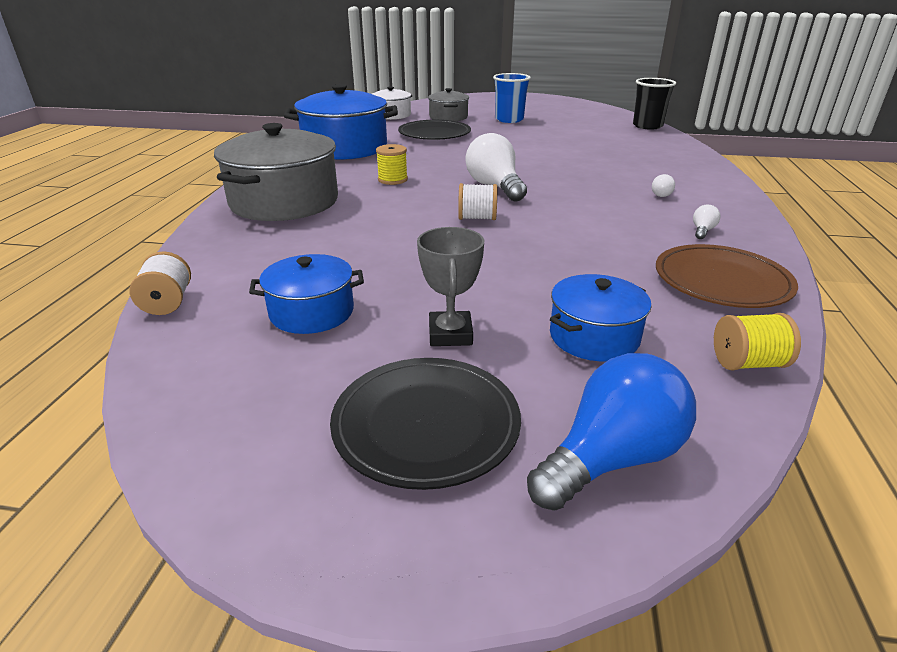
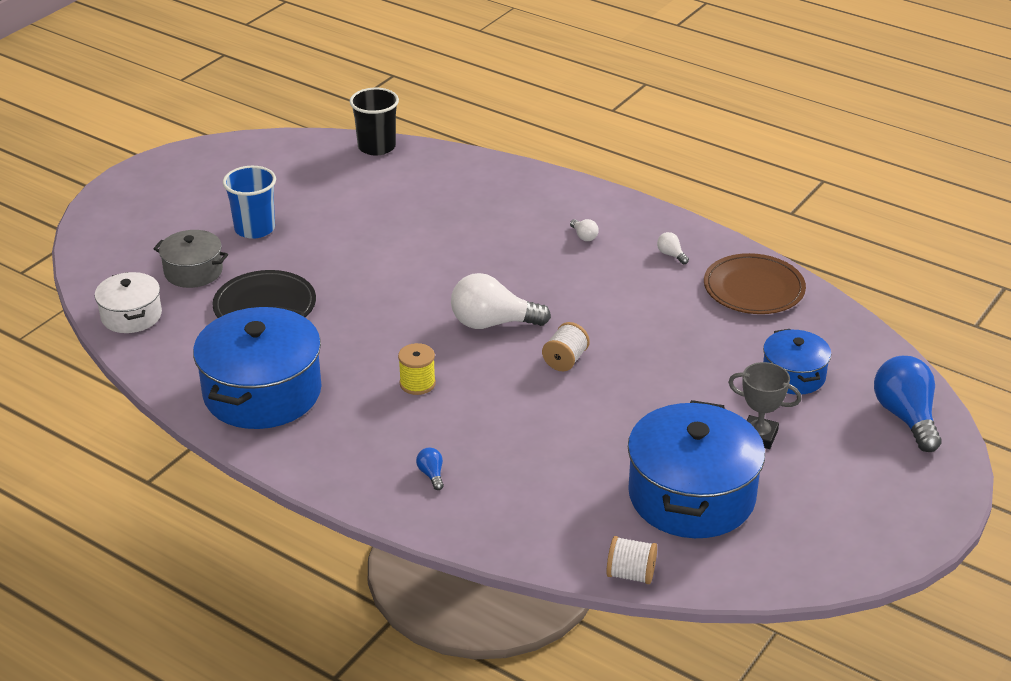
camera: 65 degrees left, 5 degrees up
grey pot [214,123,338,221] -> blue light bulb [416,448,444,490]
blue pot [249,254,364,334] -> blue pot [628,400,765,538], size x1.84
black plate [330,358,521,490] -> none
yellow spool [714,313,801,370] -> none

